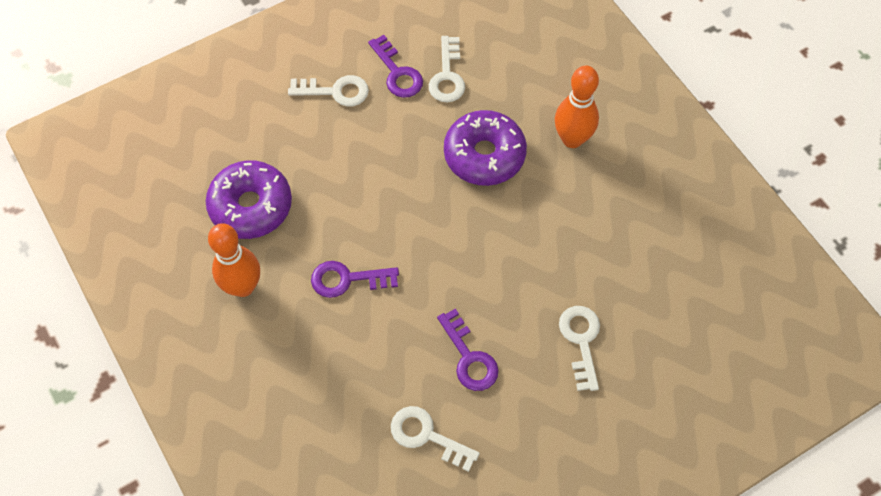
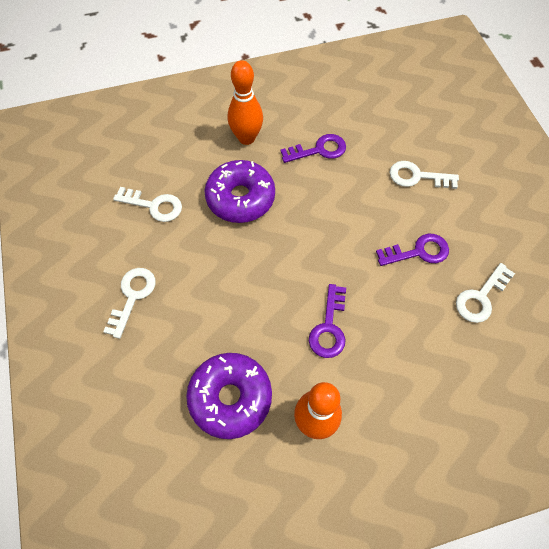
camera: 75 degrees left, 0 degrees up
purple key [368,35,423,98] -> purple key moved to [280,134,346,163]

